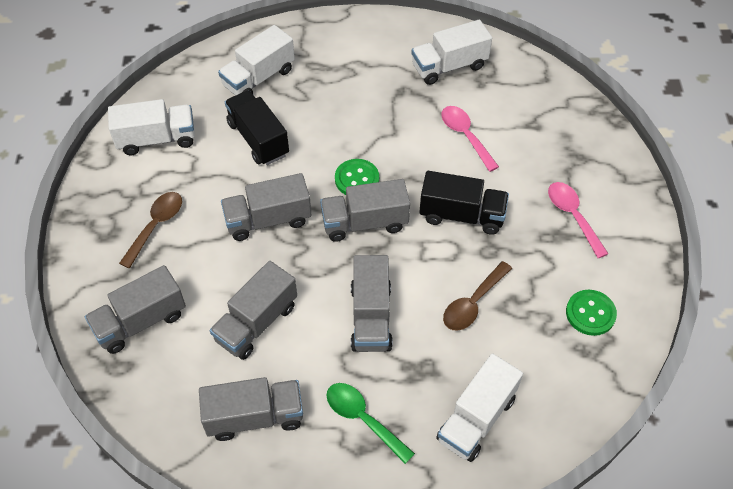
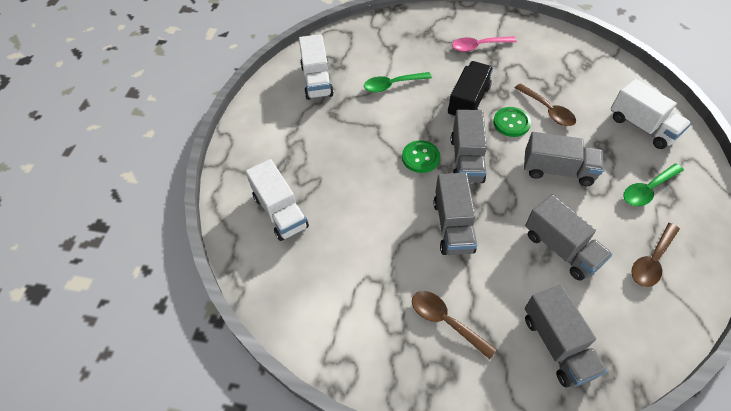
camera: 75 degrees left, 0 degrees up
white truck [108,99,195,155] -> none
grey truck [199,377,303,441] -> brown spoon [631,223,680,287]
black truck [225,90,289,165] -> none
pink spoon [441,106,499,172] -> green spoon [364,72,432,92]
green button [566,290,617,336] -> green button moved to [493,107,531,137]

